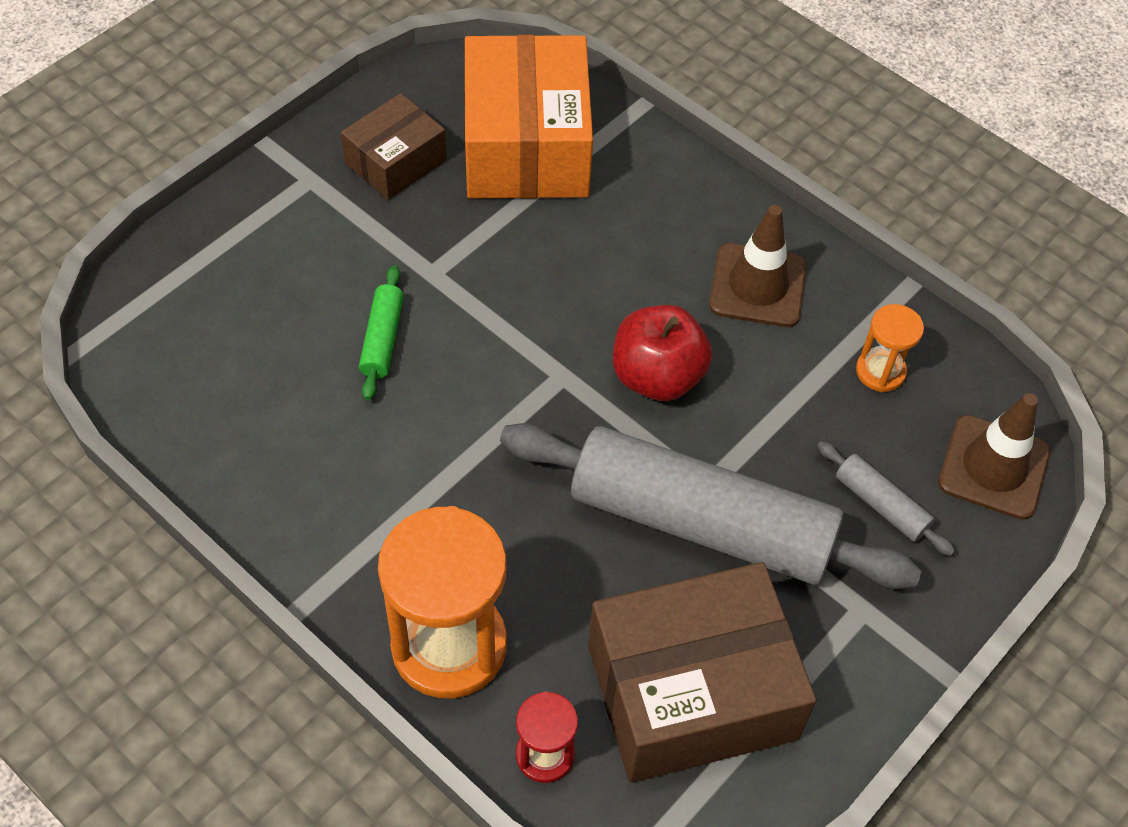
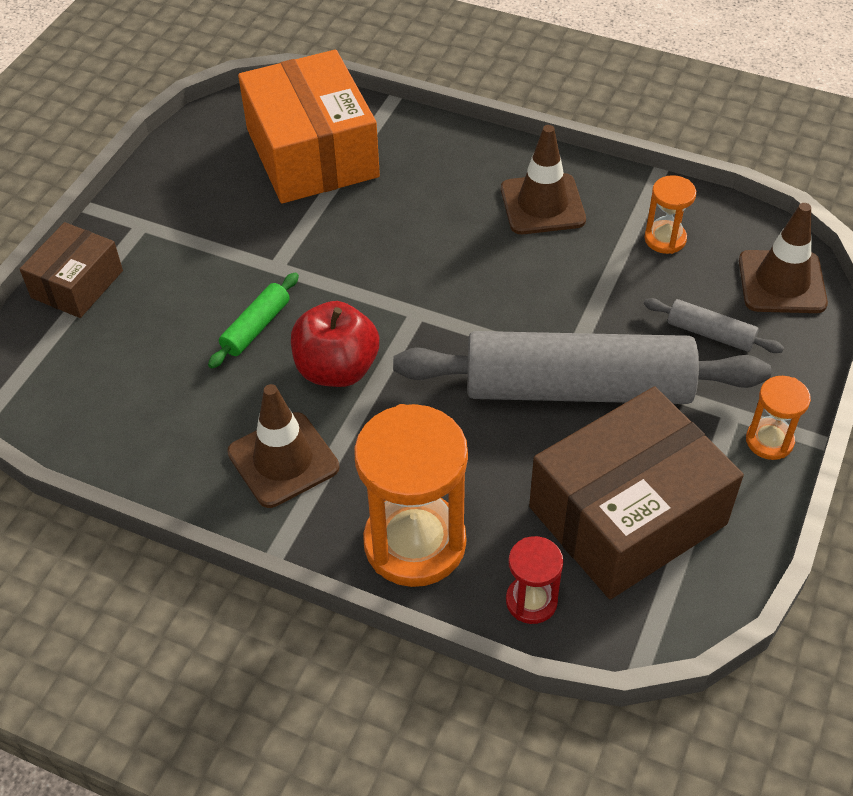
camera: 15 degrees left, 5 degrees down
brown box [341,93,447,200] -> brown box moved to [20,222,123,318]
green rolling pin [359,265,404,400] -> green rolling pin turned 45 degrees clockwise [208,272,299,369]
red apple [613,305,712,401] -> red apple moved to [291,301,379,387]
none -> brown traffic cone [227,384,339,508]
none -> orange hourglass [746,376,811,460]

